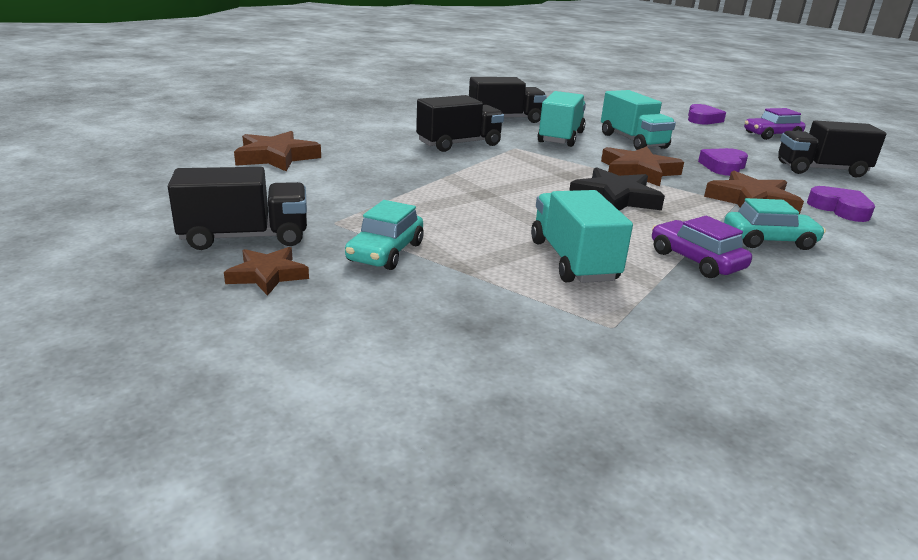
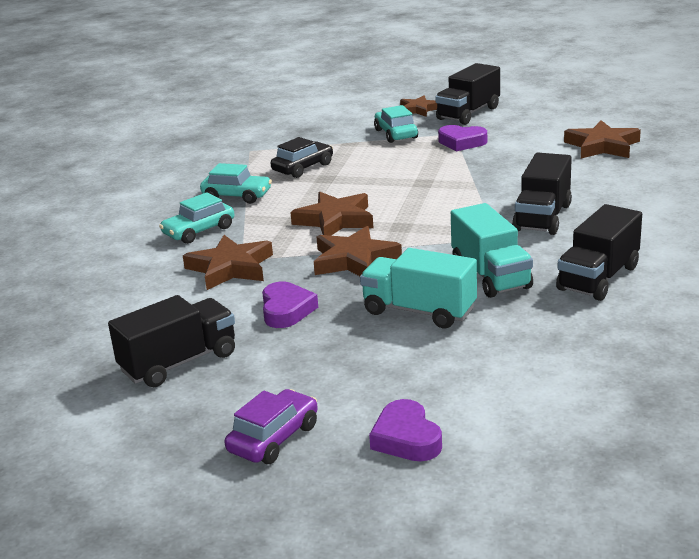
camera: 145 degrees right, 0 degrees up
turquoise truck [531,190,633,283] -> black car [271,137,333,178]
black star [569,167,665,211] -> brown star [290,192,373,236]
purple car [652,216,752,278] -> turquoise car [200,163,272,204]
purple heart [807,186,875,222] -> purple heart moved to [438,125,487,151]

